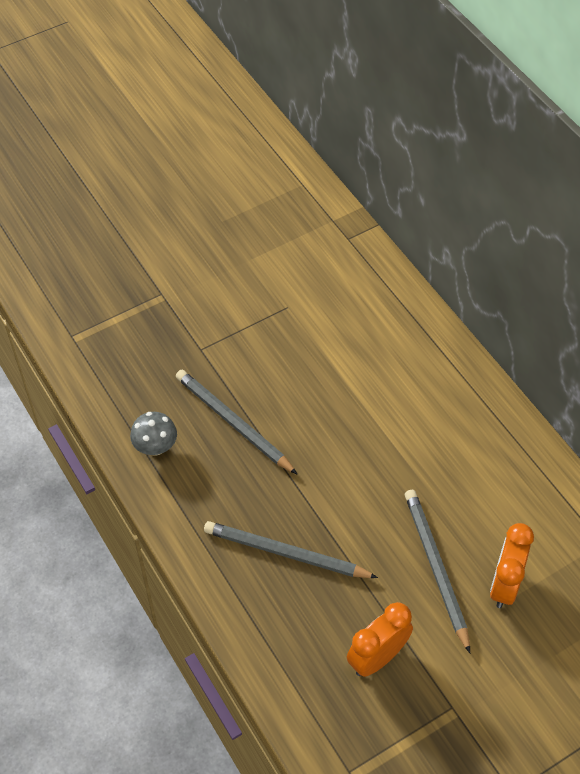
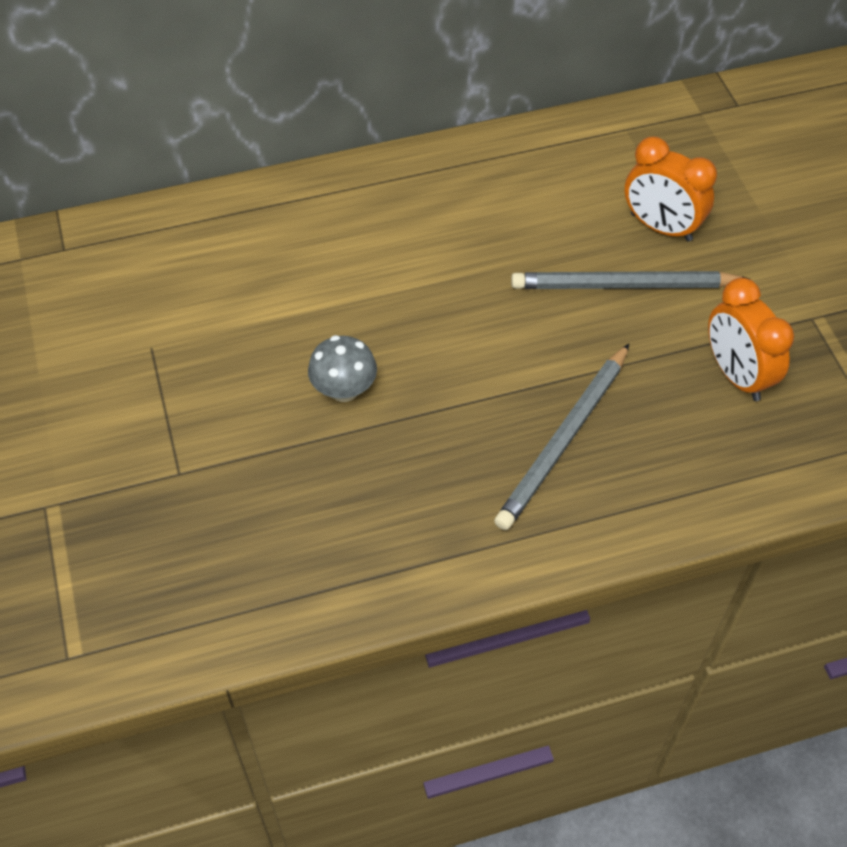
camera: 75 degrees left, 0 degrees up
grey mushroom [130,412,177,456] -> grey mushroom moved to [308,335,377,402]
grey pencil [176,370,298,475] -> none

